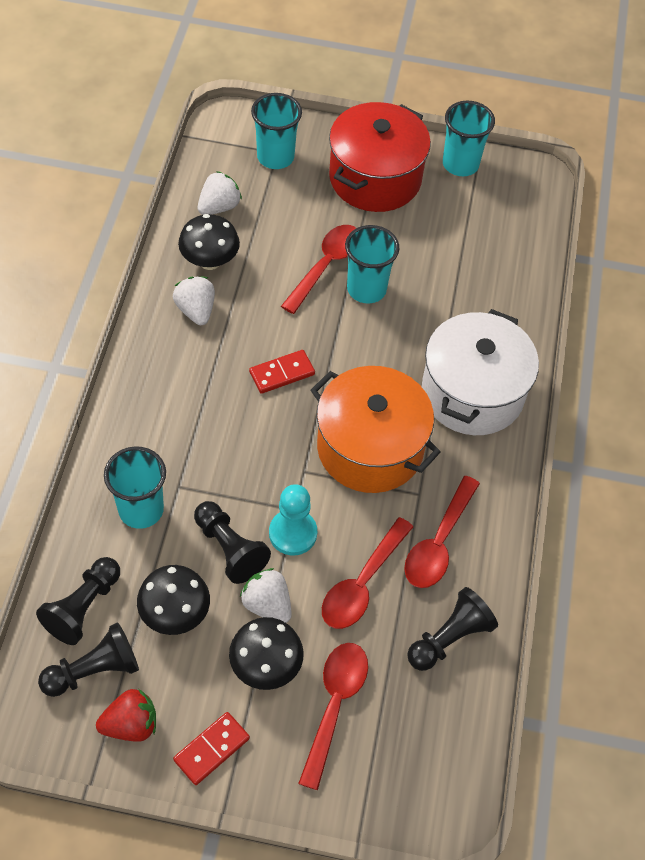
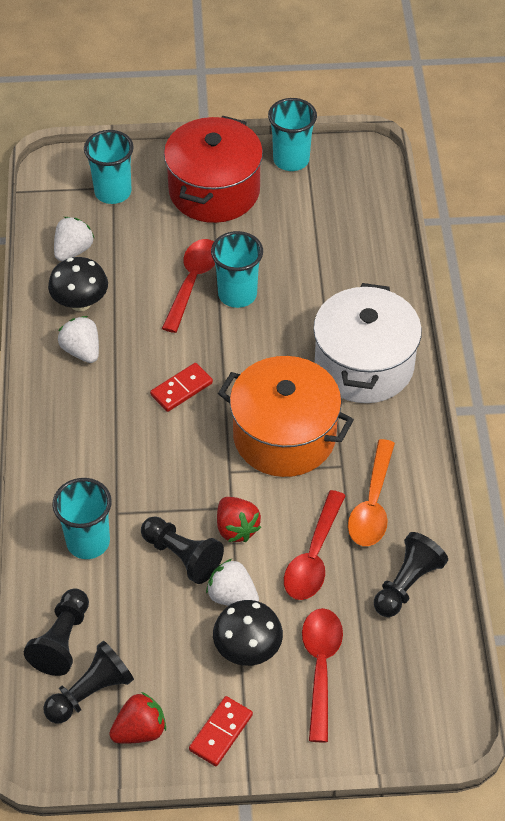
camera: 10 degrees left, 5 degrees down
black mushroom [137,565,210,635] -> none
turquoise pawn [269,484,317,555] -> red strawberry [217,497,261,542]
red spoon [404,476,480,588] -> orange spoon [348,439,395,546]

